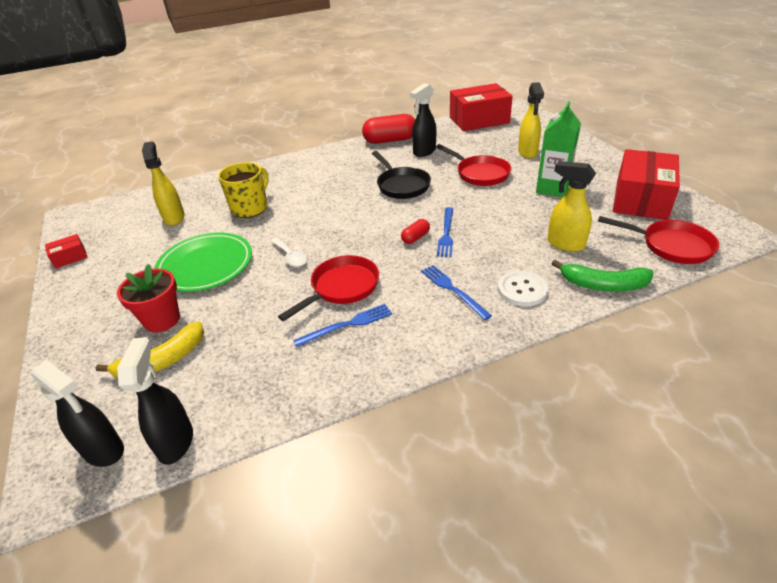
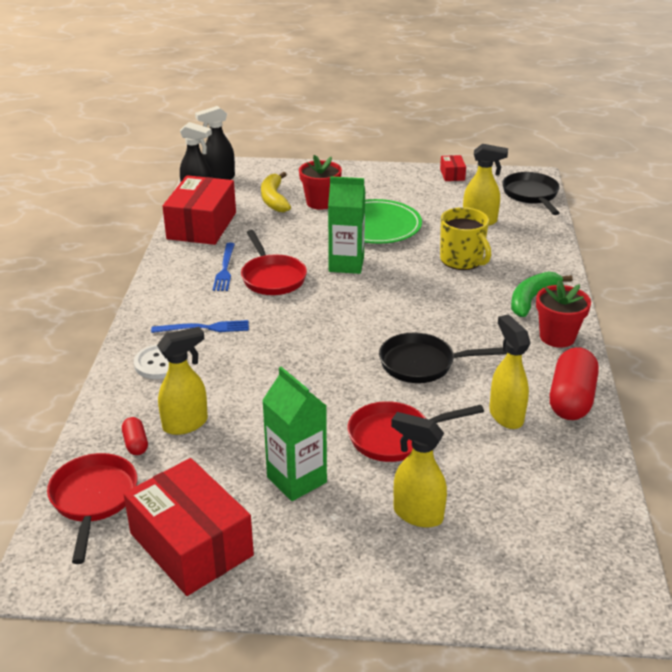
camera: 115 degrees right, 5 degrees down
white spoon [270,237,307,267] -> green carton [328,176,365,274]
red capsule [401,219,430,244] -> red capsule moved to [122,417,148,455]
black spray bottle [410,83,436,157] -> yellow spray bottle [489,314,530,429]
blue fork [437,207,453,257] -> none
red box [450,83,513,131] -> red box moved to [162,175,236,245]
green banana [552,260,653,292] -> green banana moved to [511,272,573,317]
red pan [598,216,719,264] -> red pan turned 120 degrees clockwise [47,453,137,564]
none -> black pan [502,172,560,215]
none -> red flower pot [536,279,591,348]

